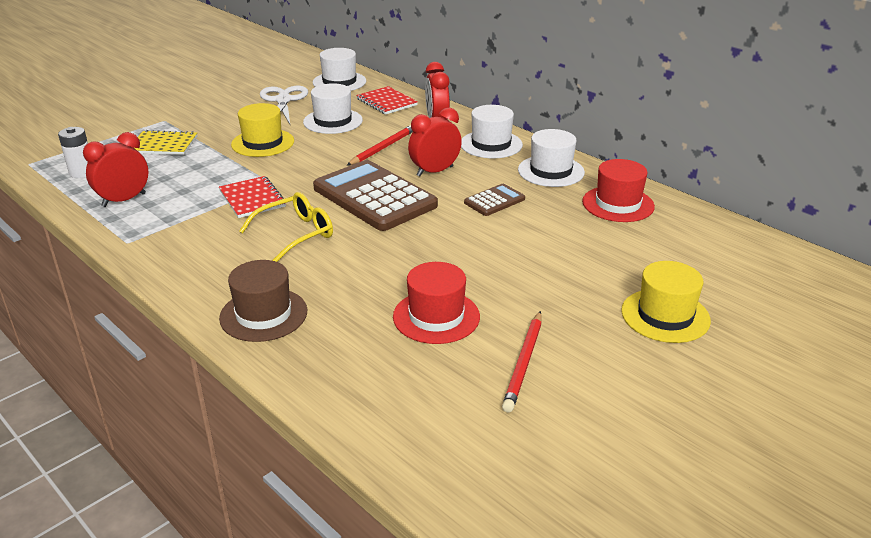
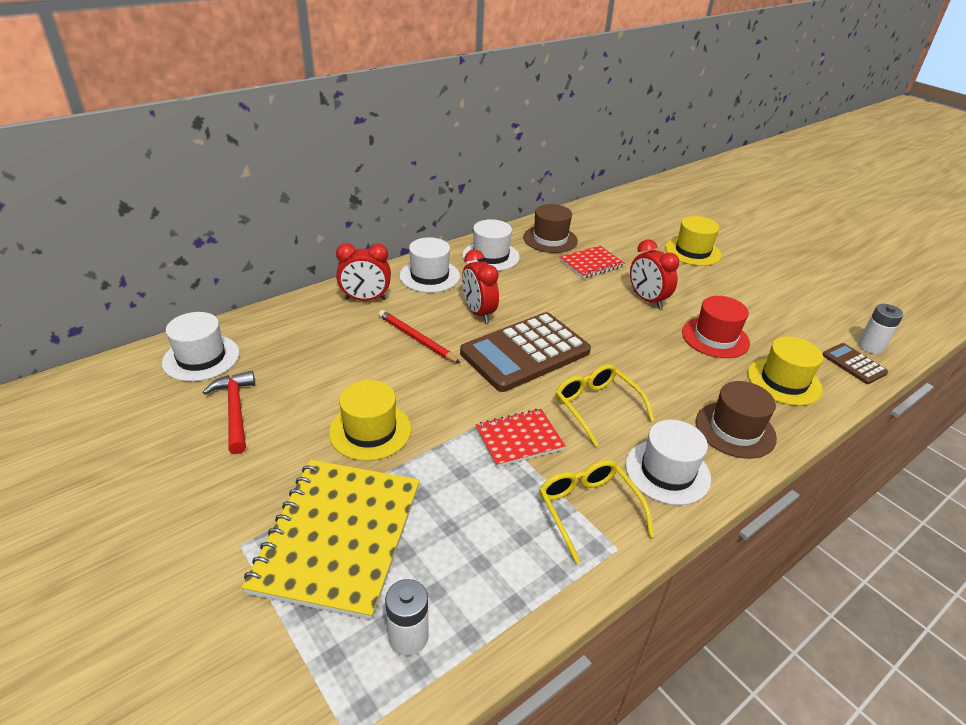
camera: 85 degrees left, 5 degrees up
red clock [83,132,149,207] -> red clock moved to [630,239,679,309]
yellow notebook [133,130,197,155] -> yellow notebook [242,460,420,620], size x1.85
white scissors [260,86,308,124] -> red hammer [203,371,255,454]
white hat [303,83,363,134] -> white hat moved to [625,420,711,505]
red notebook [356,86,418,115] -> red notebook moved to [559,246,625,278]
brown calculator [464,184,525,216] -> brown calculator moved to [823,343,888,384]
red pencil [502,311,542,412] -> none
red hat [582,159,655,222] -> brown hat [523,204,578,253]
none -> yellow glasses [539,460,654,564]
none -> yellow hat [748,336,823,406]
none -> white battery [858,304,904,354]

